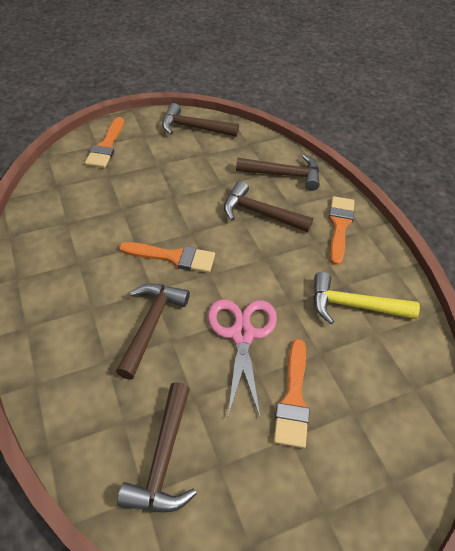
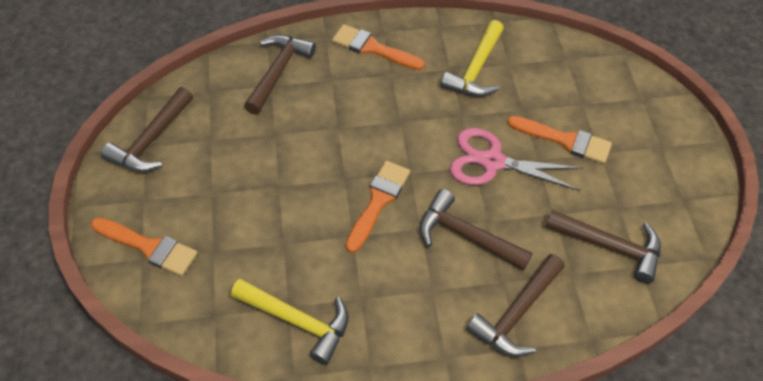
camera: 75 degrees left, 5 degrees up
brown hammer [224,181,313,232] -> brown hammer moved to [466,254,565,357]
none -> yellow hammer [231,279,349,365]

